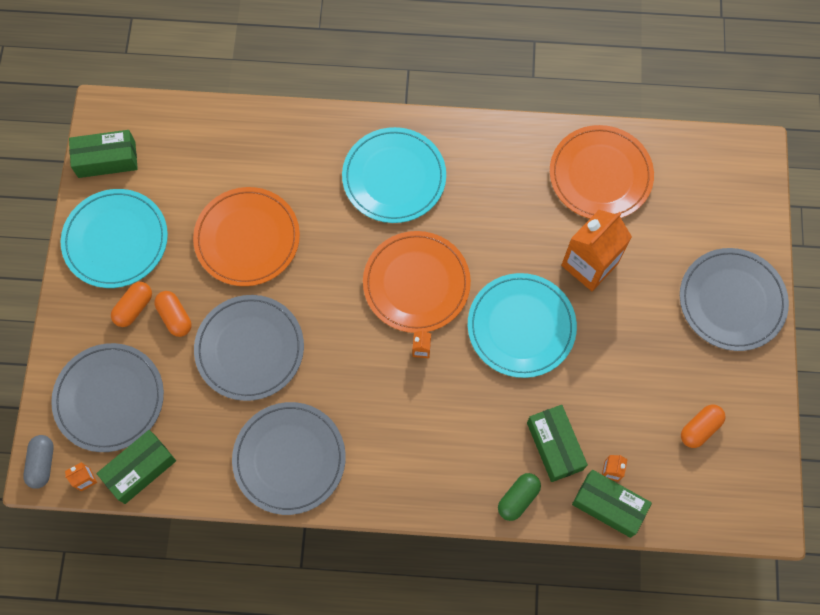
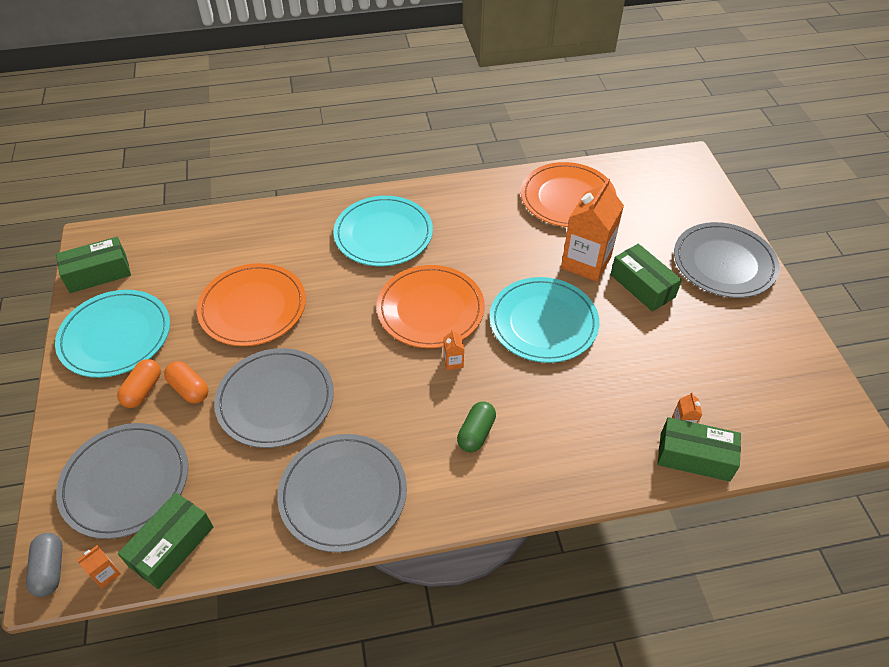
camera: 15 degrees left, 20 degrees down
green capsule [498,473,541,521] -> green capsule moved to [457,401,496,452]
green box [527,405,588,482] -> green box moved to [610,244,682,312]
orange capsule [681,404,726,448] -> none

